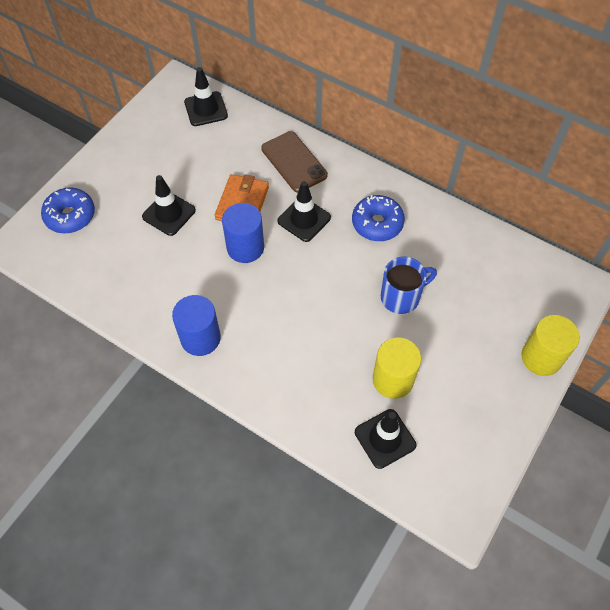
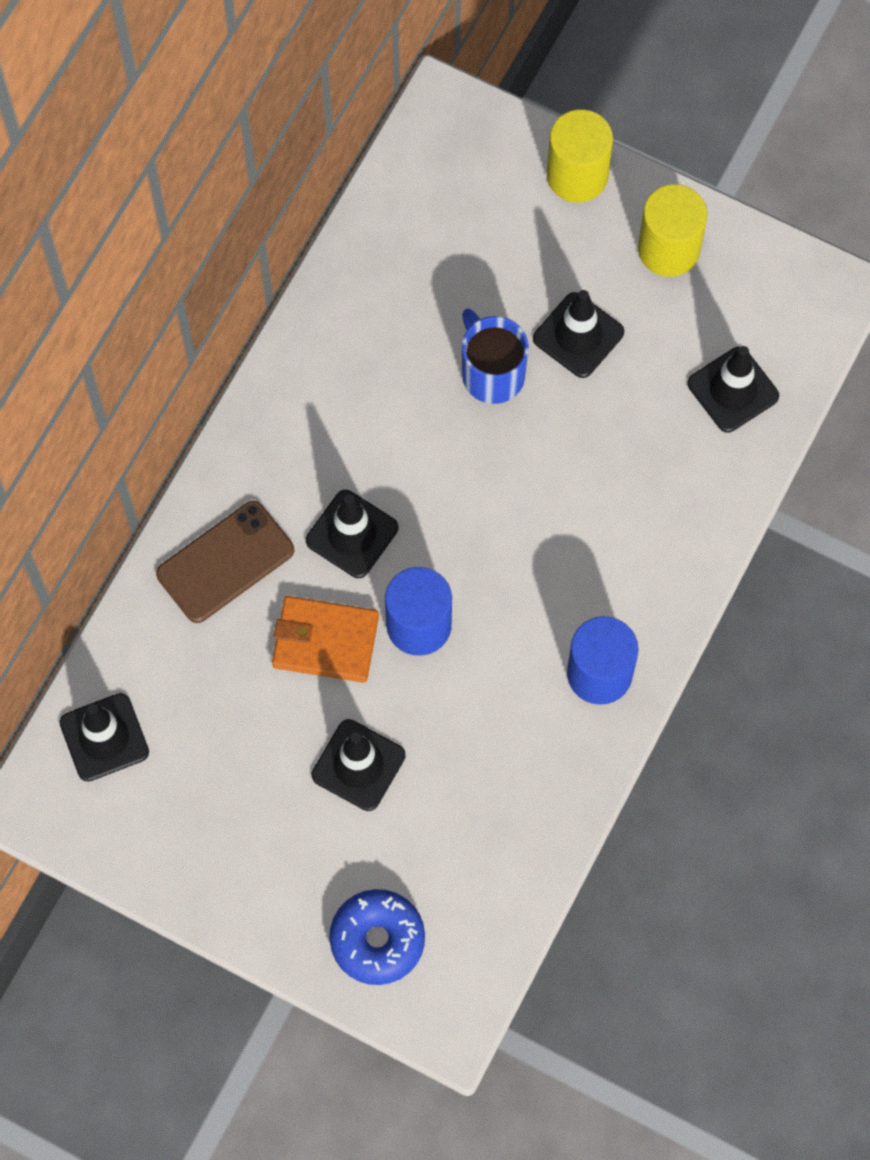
camera: 95 degrees left, 10 degrees up
blue donut [352,195,405,241] -> none
yellow cylinder [373,337,421,399] -> yellow cylinder moved to [638,184,707,277]
none -> black traffic cone [533,290,624,378]

